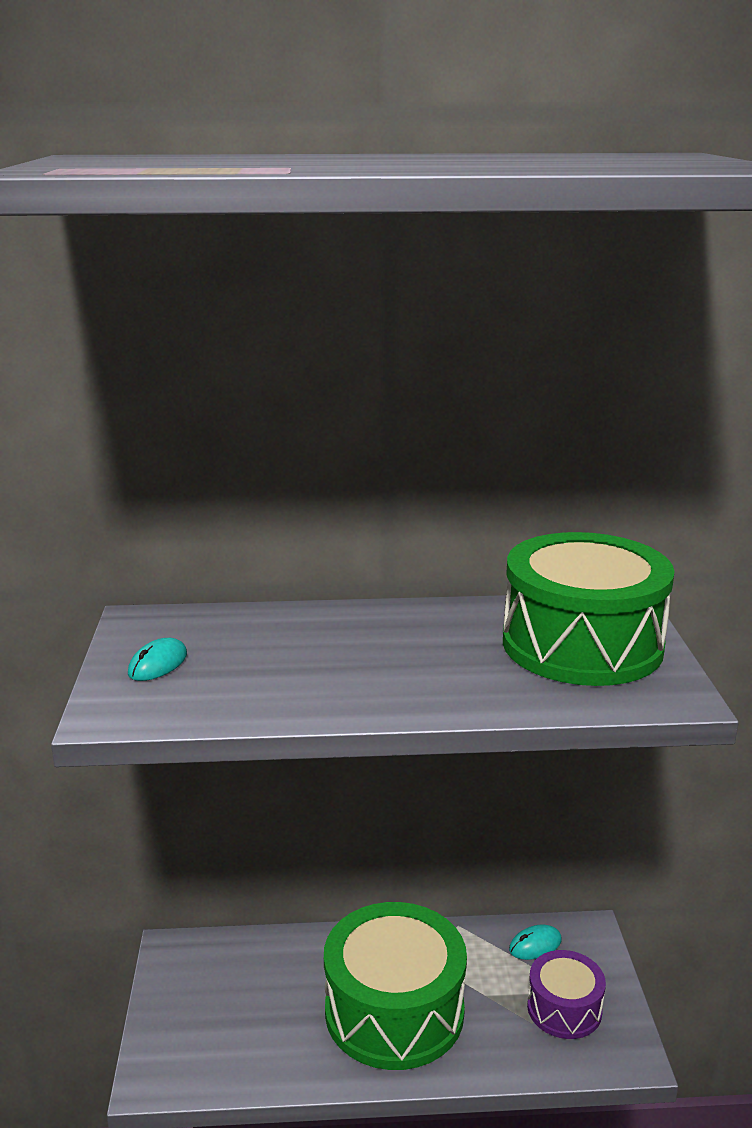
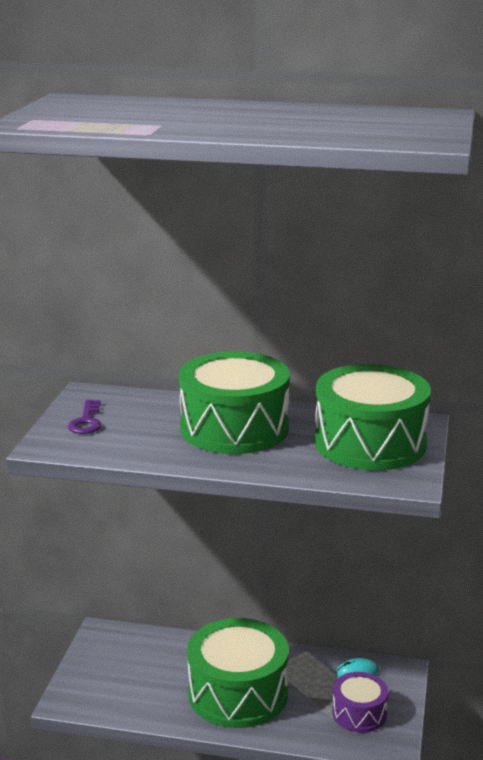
camera: 15 degrees right, 0 degrees up
turquoise mouse [128,638,187,681] -> purple key [68,400,101,434]
none -> green drum [179,351,290,454]

